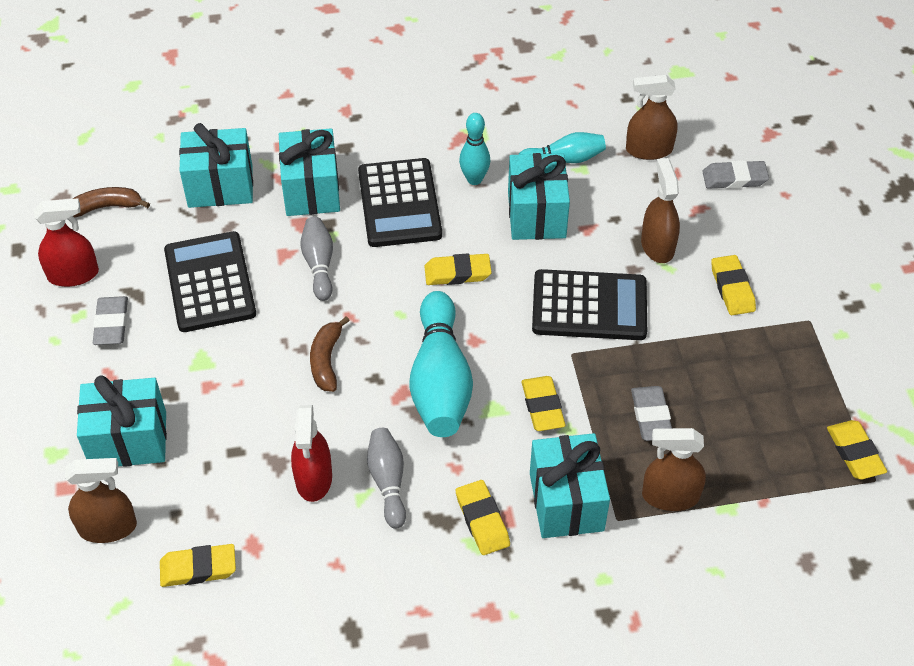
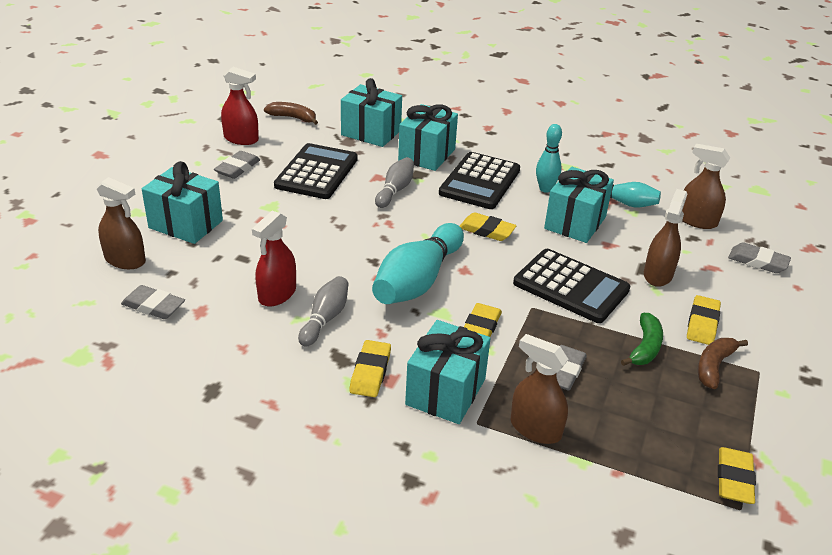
camera: 30 degrees right, 15 degrees down
yellow eraser [160,544,236,587] -> grey eraser [121,285,185,319]
brown banana [310,316,350,392] -> brown banana moved to [698,338,748,389]
none -> green banana [621,313,663,366]

